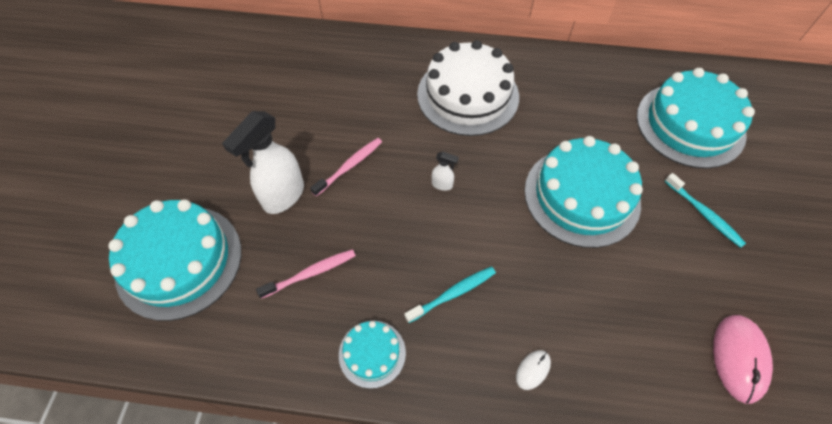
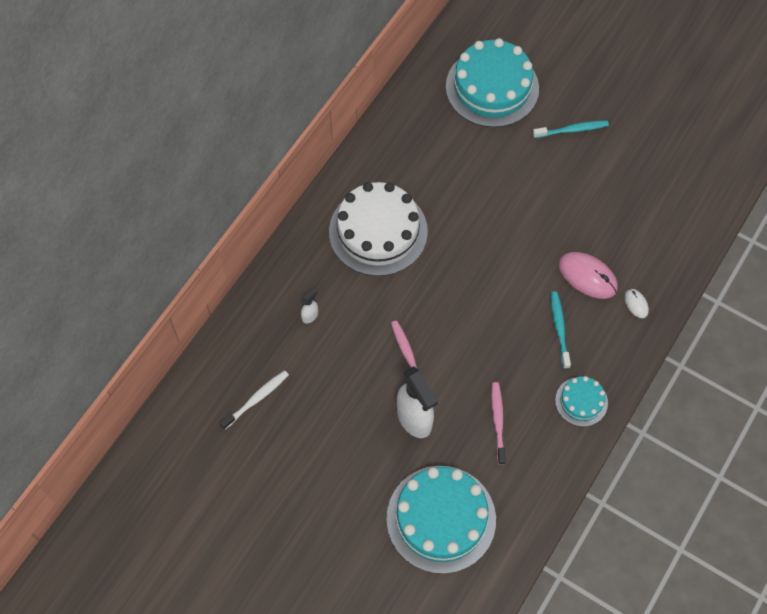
camera: 65 degrees left, 5 degrees up
white spray bottle [432,151,459,191] -> white spray bottle moved to [301,288,318,324]
turquoise cake [525,136,643,248] -> none
pink mouse [713,315,773,404] -> pink mouse moved to [559,252,618,299]
none -> white toothbrush [220,370,289,430]

